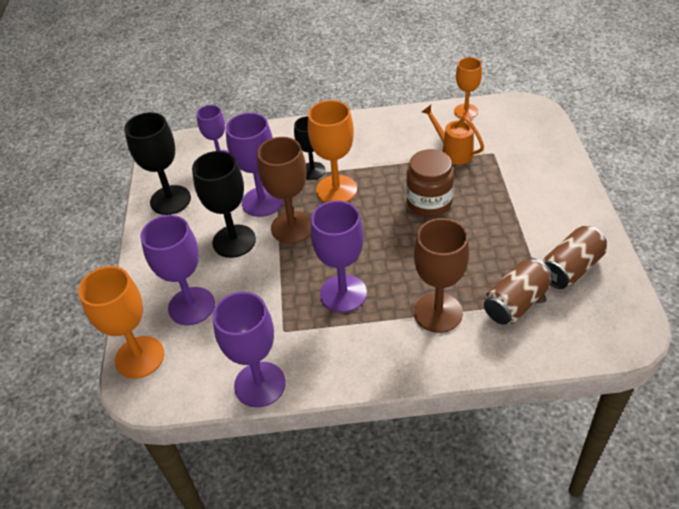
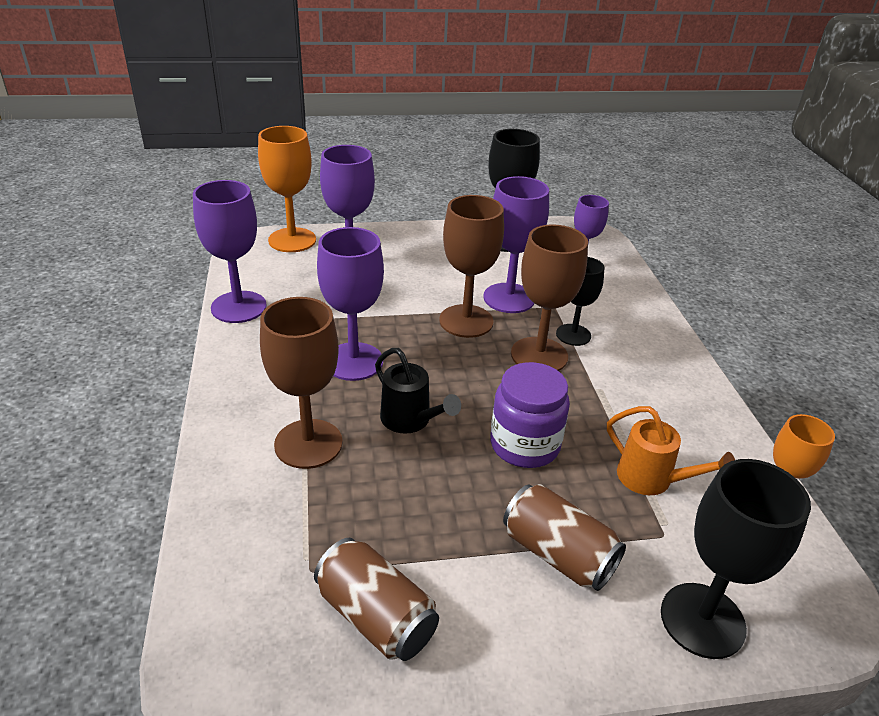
camera: 80 degrees right, 10 degrees down
black goblet [192,151,256,258] -> black goblet moved to [661,459,811,659]
orange goblet [308,100,357,203] -> brown goblet [511,224,588,371]
brown jar [406,149,454,217] -> purple jar [490,362,570,468]
orange watering can [422,105,484,165] -> orange watering can turned 90 degrees clockwise [607,406,735,495]
brown can [484,258,553,325] -> brown can moved to [503,484,626,591]
none -> black watering can [375,348,461,434]

